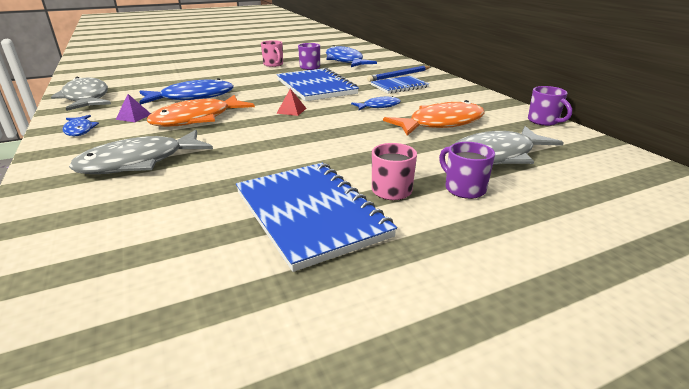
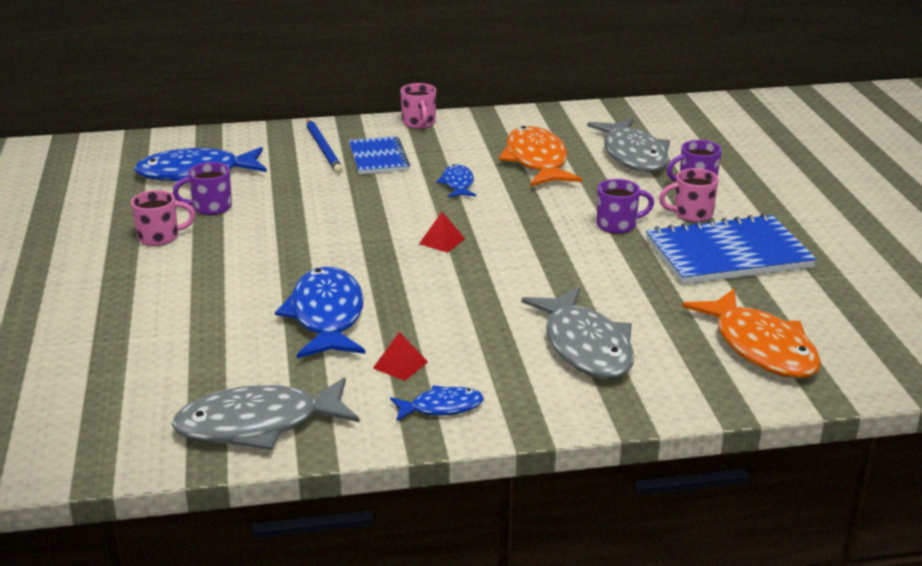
camera: 75 degrees left, 0 degrees up
purple pyramid [115,94,151,122] -> red pyramid [373,332,428,381]
orange fish [147,95,255,127] -> orange fish moved to [682,289,821,379]
blue notebook [277,68,359,101] -> none
purple mug [528,86,572,126] -> purple mug moved to [597,179,654,234]
none -> pink mug [400,83,436,129]

